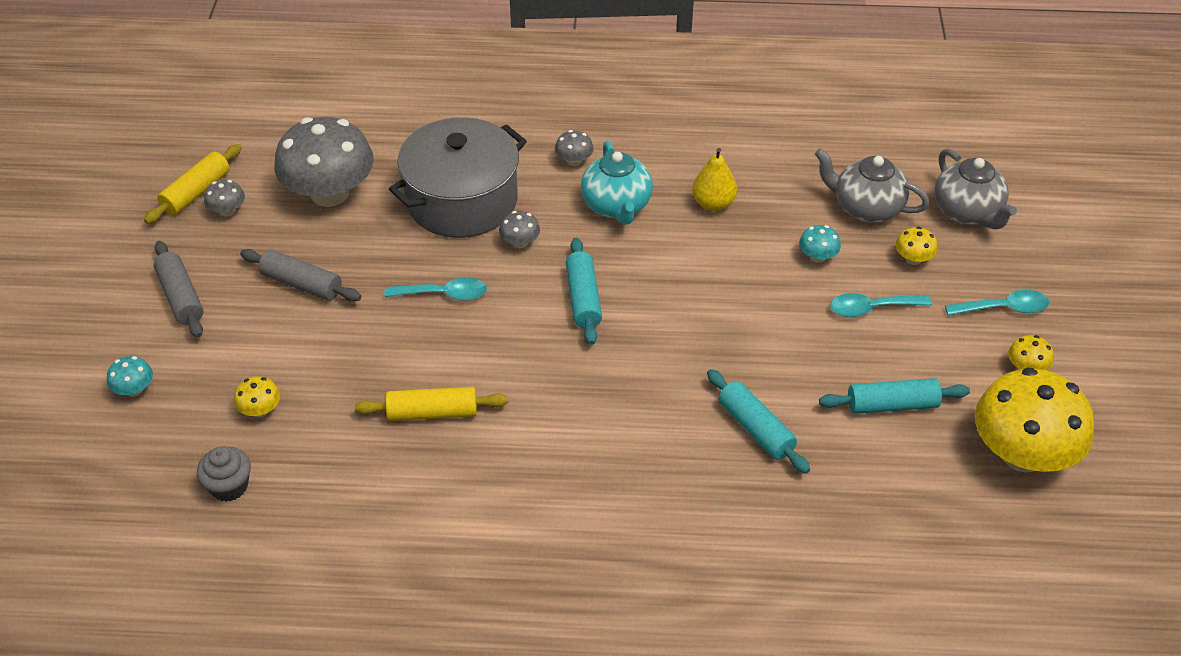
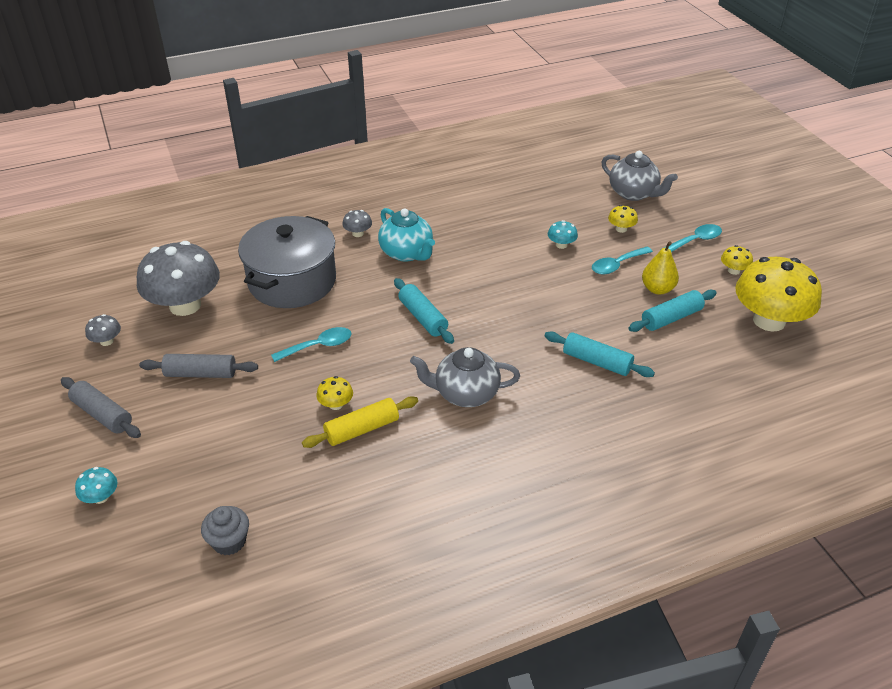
camera: 25 degrees left, 5 degrees down
yellow rolling pin [144,144,242,224] -> none
yellow mushroom [234,376,280,417] -> yellow mushroom moved to [316,376,353,410]
grey mushroom [499,211,540,248] -> none
yellow pear [692,148,737,211] -> yellow pear moved to [642,241,679,294]
grey teapot [815,148,929,223] -> grey teapot moved to [410,347,520,407]

